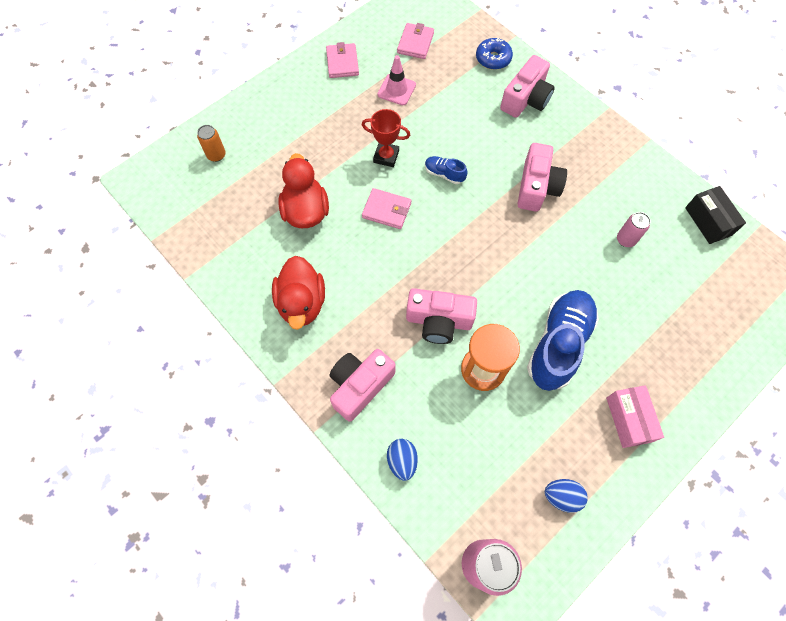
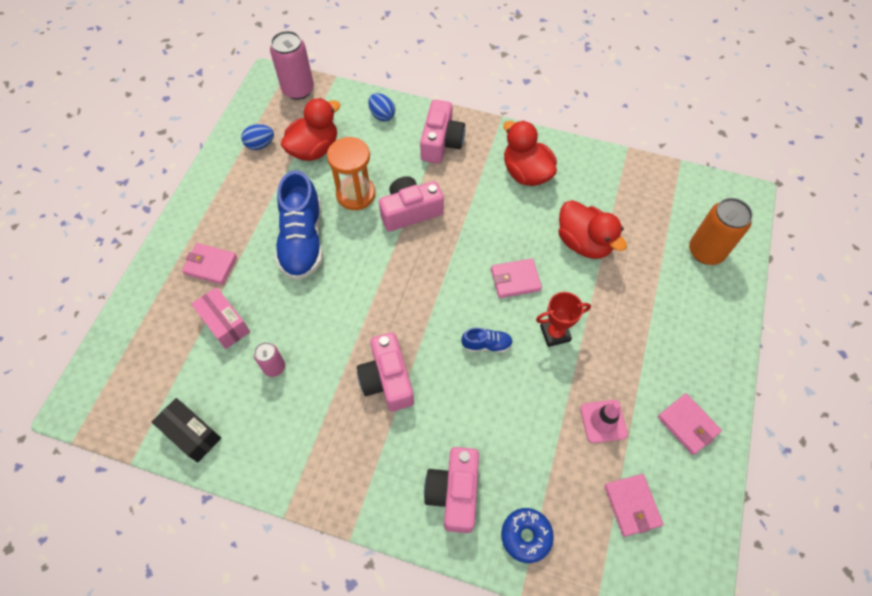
camera: 150 degrees right, 5 degrees down
orange can [197,125,226,162] -> orange can [689,198,753,265], size x1.80
pink box [606,385,664,448] -> pink box moved to [191,287,250,349]
none -> pink wallet [182,243,237,285]
none -> red duck [281,98,340,161]

